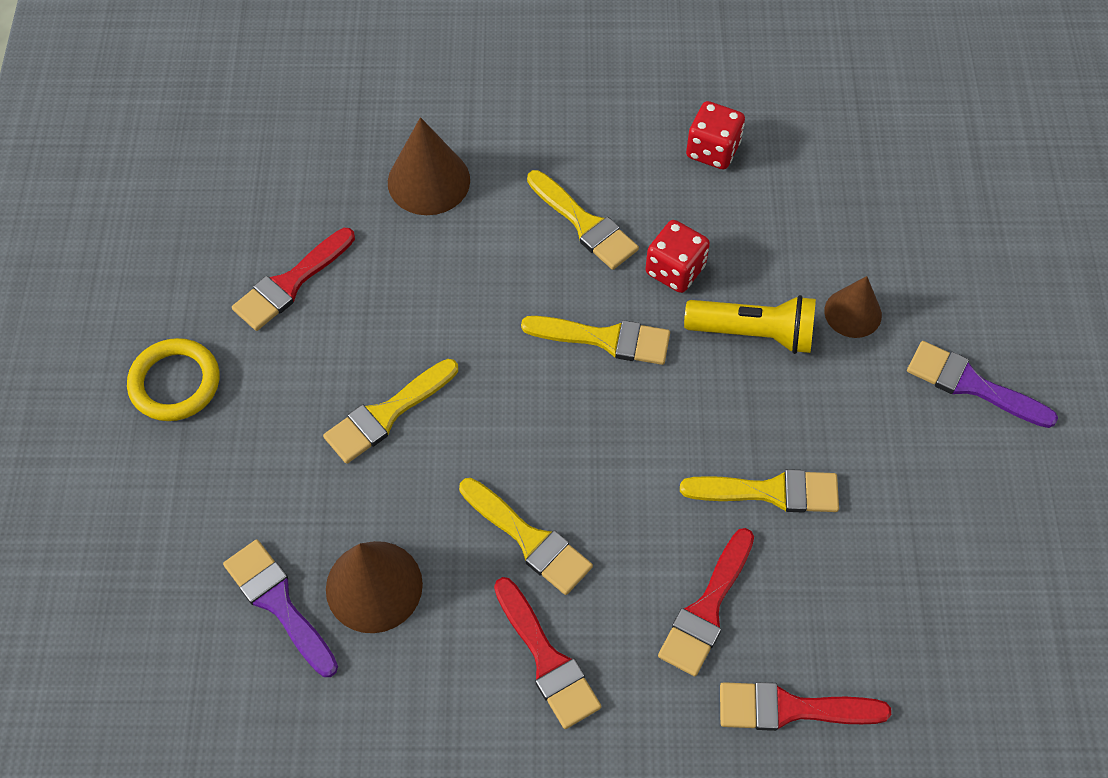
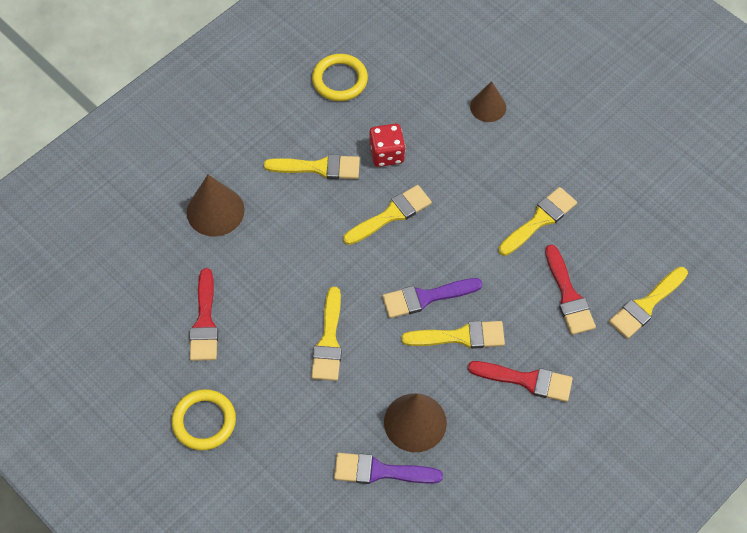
camera: 45 degrees left, 0 degrees up
yellow flashlight [684,295,816,354] -> none
red dice [686,101,745,170] -> yellow ring [312,54,368,101]
red brush [720,682,891,731] -> yellow brush [609,267,688,339]
purple brush [907,341,1058,428] -> purple brush moved to [382,278,482,318]

